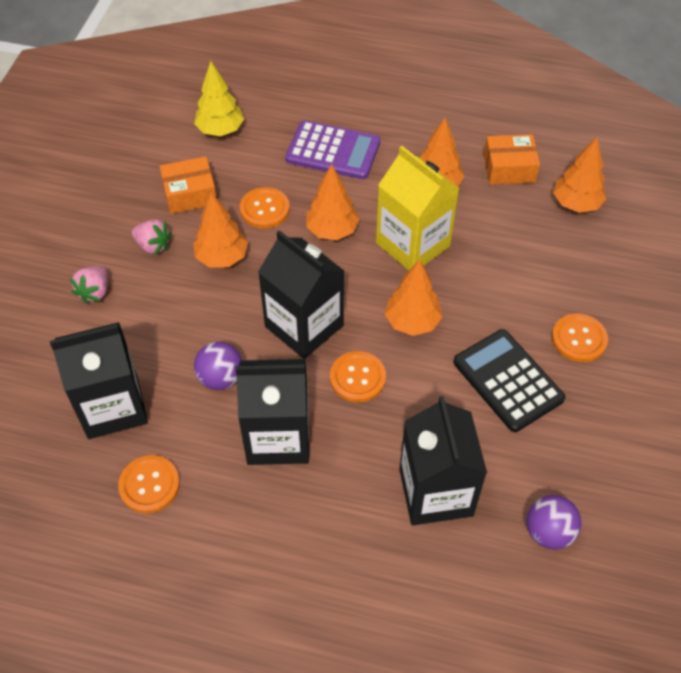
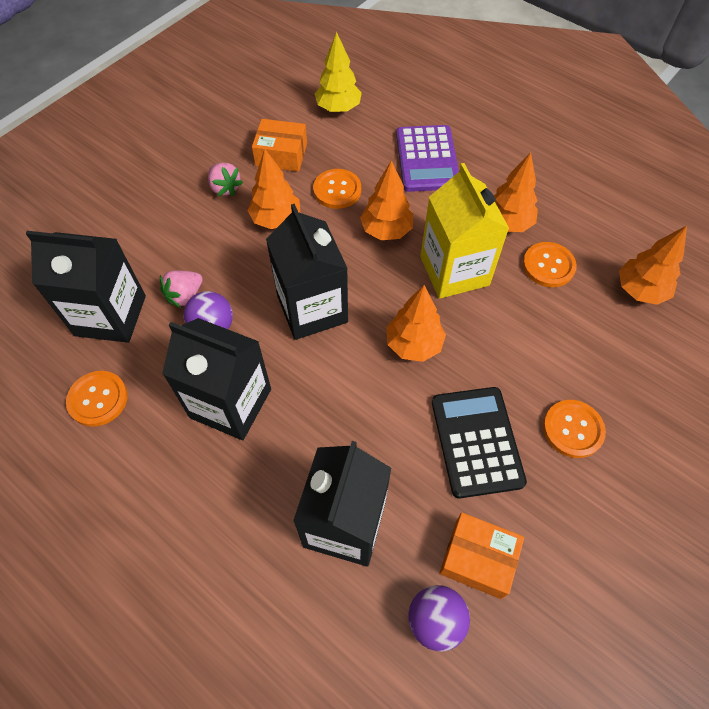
camera: 25 degrees right, 5 degrees up
pink strawberry [70,266,108,304] -> pink strawberry moved to [160,271,203,308]
purple calculator [285,120,380,179] -> purple calculator turned 45 degrees clockwise [396,125,459,192]
orange button [330,351,386,402] -> orange button moved to [523,242,577,287]
orange box [484,134,540,185] -> orange box moved to [440,513,524,599]

